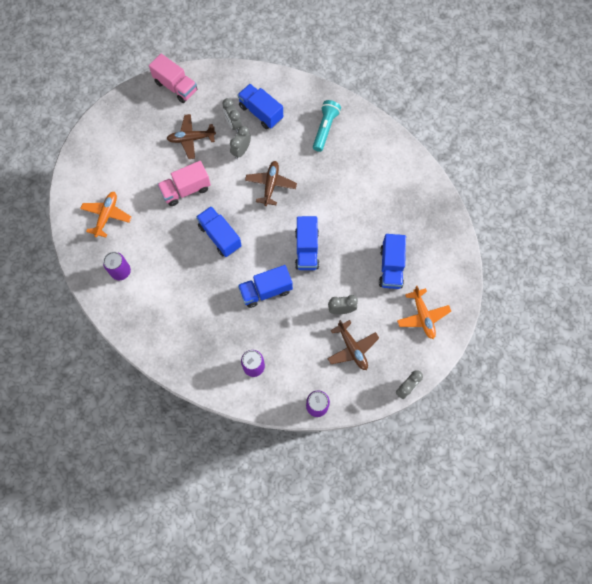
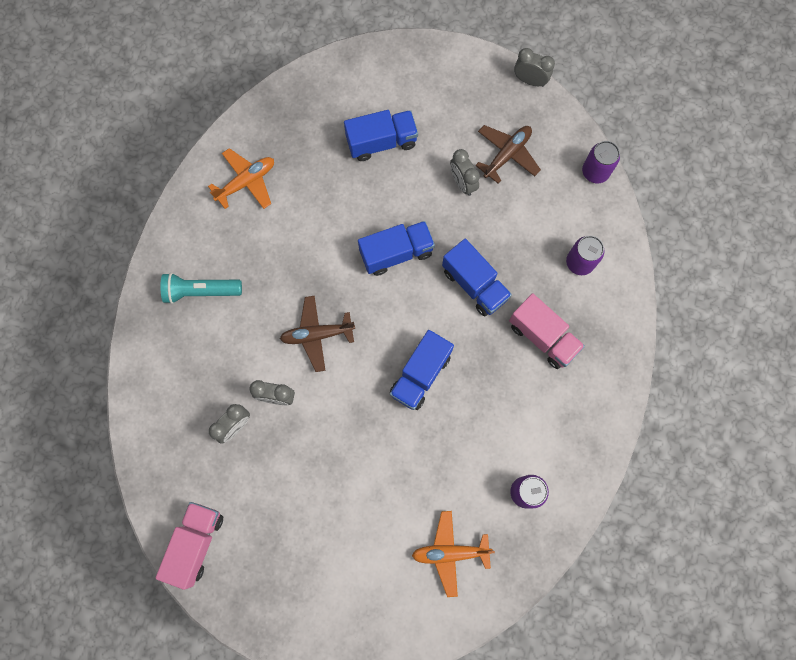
camera: 110 degrees left, 5 degrees up
pink truck [157,161,211,206] -> pink truck moved to [509,293,585,369]
brown plane [167,114,216,159] -> none
blue truck [237,84,283,129] -> none
orange plane [397,286,451,339] -> orange plane moved to [208,148,274,209]

